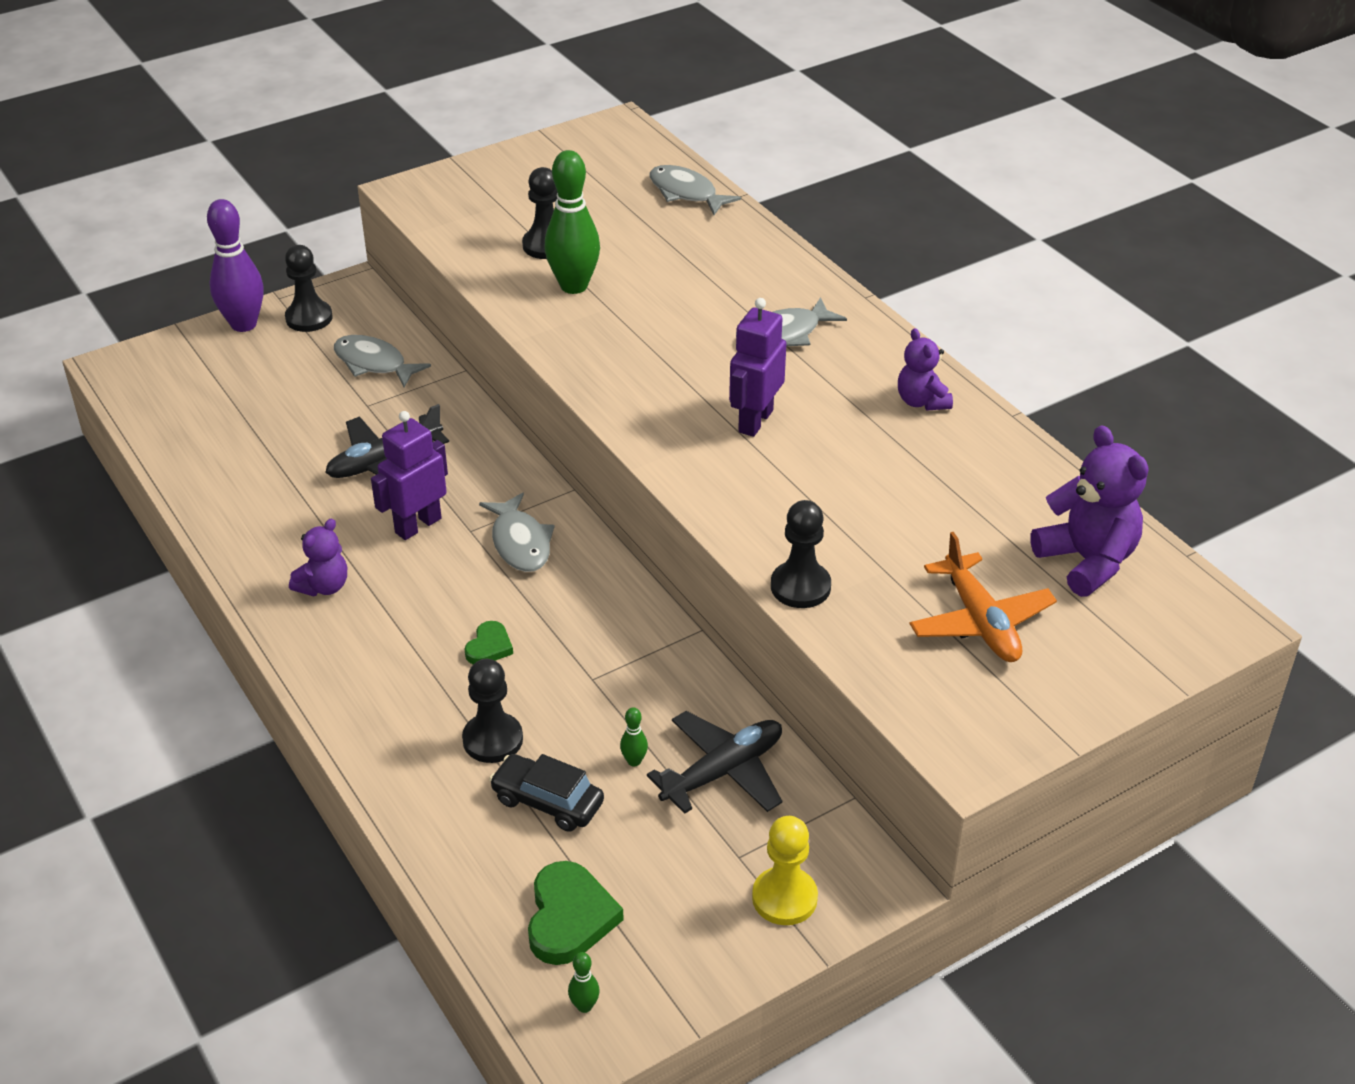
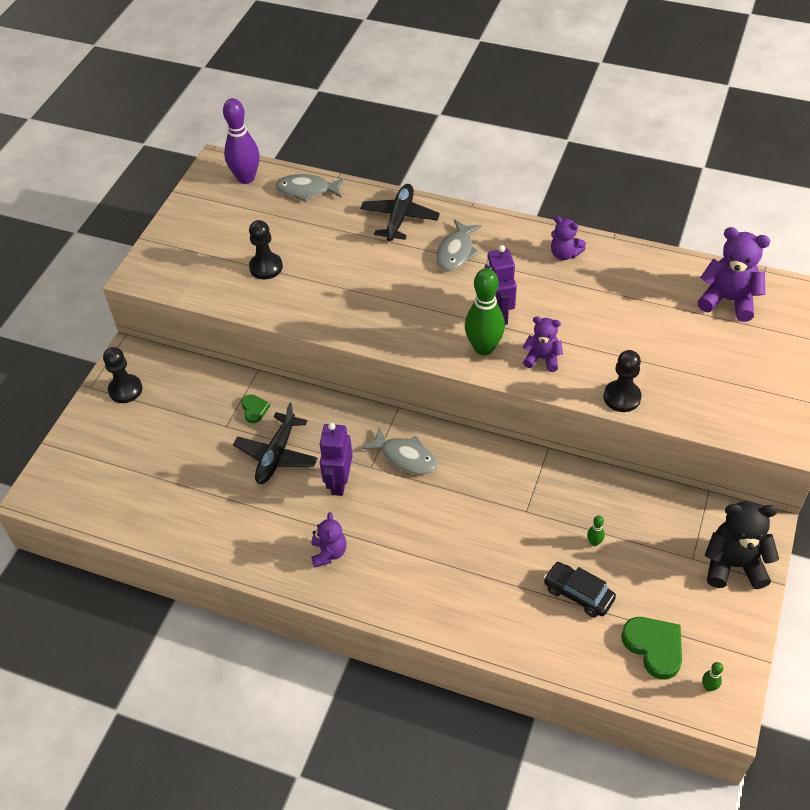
camera: 35 degrees left, 10 degrees up
purple bowling pin [207,199,264,332] -> purple bowling pin moved to [223,98,260,184]
grey fish [334,335,431,387] -> none
black pawn [462,659,523,763] -> none
green heart [465,621,513,664] -> green heart moved to [241,395,270,423]
black car [489,754,604,832] -> black car turned 45 degrees clockwise [543,562,616,617]
green bowling pin [545,150,600,294] -> green bowling pin moved to [465,268,505,356]
black plane [647,711,782,814] -> black plane moved to [360,184,440,241]
yellow pawn [752,816,818,925] -> black teddy bear [704,501,779,589]
orange plane [910,532,1057,662] -> none
none -> purple teddy bear [523,316,563,372]

